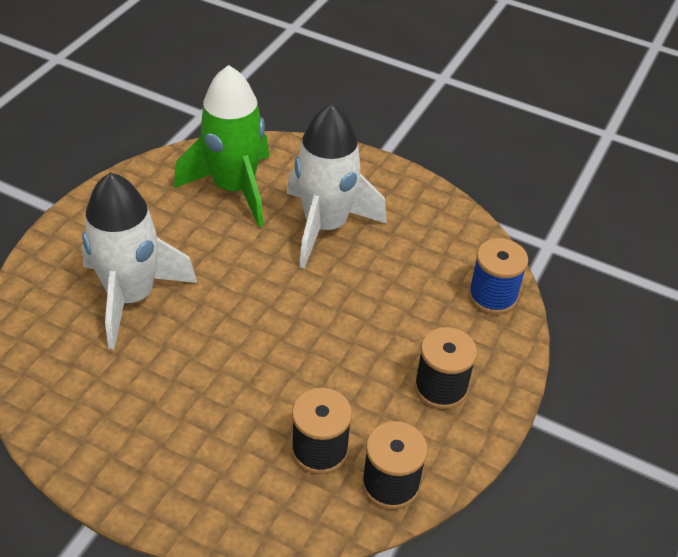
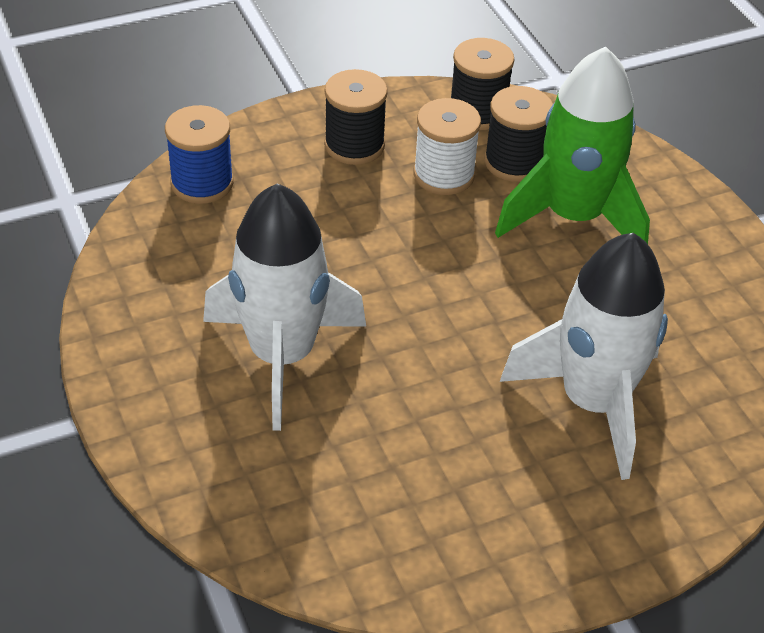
camera: 140 degrees left, 0 degrees up
green rocket [174,65,269,227] -> green rocket moved to [495,47,650,244]
none -> white spool [414,98,481,195]

